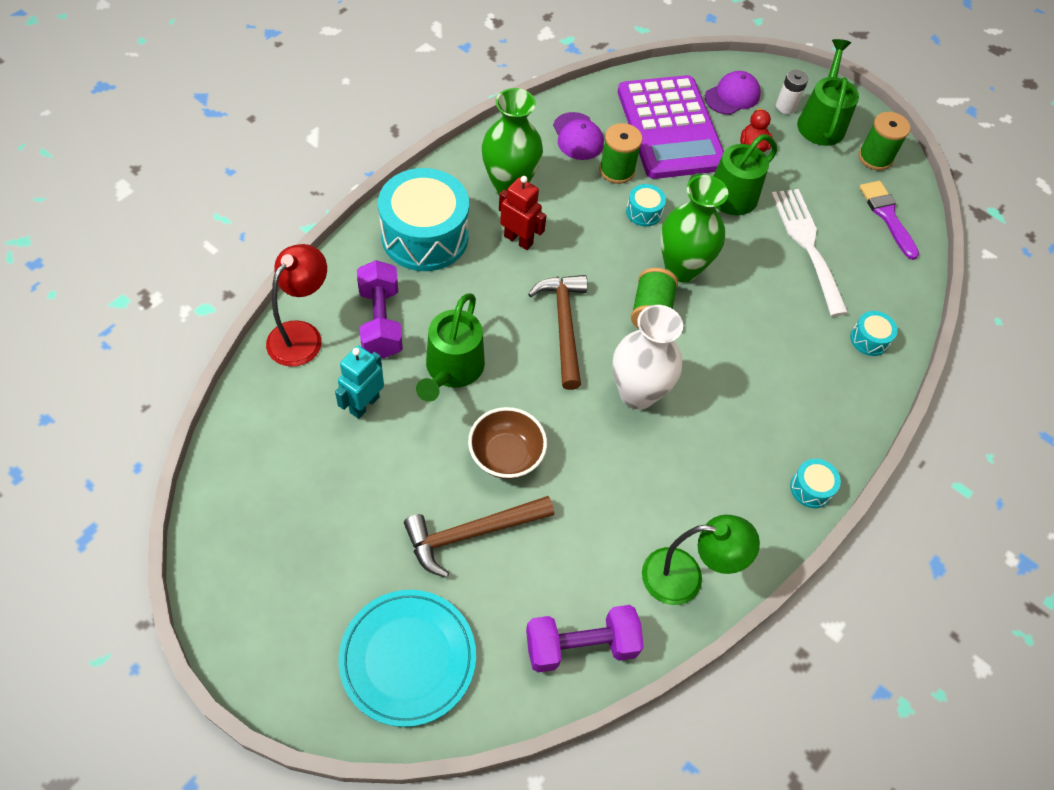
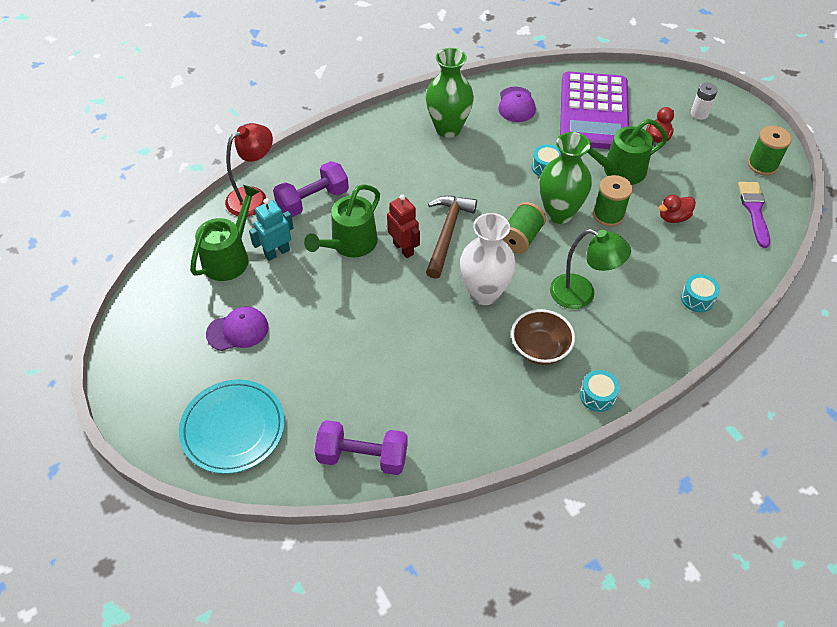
camera: 25 degrees right, 5 degrees down
purple dumbbell [357,260,403,358] -> purple dumbbell turned 45 degrees clockwise [273,161,349,217]
turquoise drum [378,168,469,271] -> none
brown hammer [404,496,554,578] -> none
brown bowl [468,407,547,479] -> brown bowl moved to [511,309,575,365]
red robot [499,176,547,250] -> red robot moved to [387,194,420,258]
green spool [599,123,643,184] -> green spool moved to [593,175,633,227]
green lamp [642,515,760,605] -> green lamp moved to [550,229,631,309]
purple cap [705,71,761,115] -> purple cap moved to [206,307,269,351]
white fork [771,189,848,316] -> red duck [659,195,696,223]
green watering can [797,39,859,146] -> green watering can moved to [190,185,260,281]

